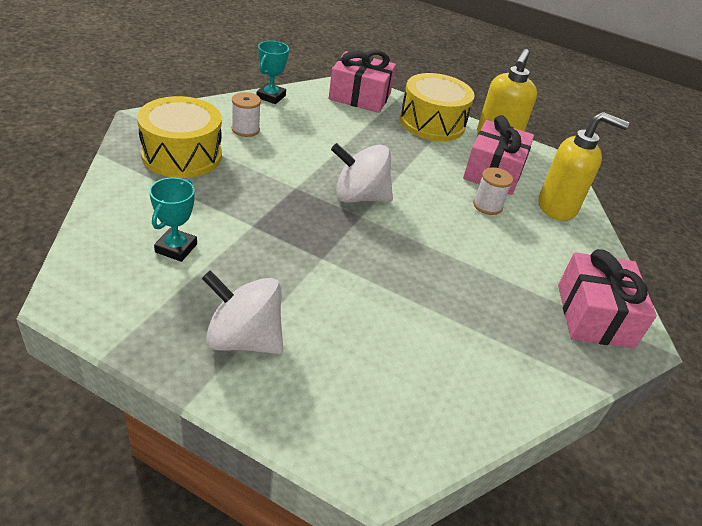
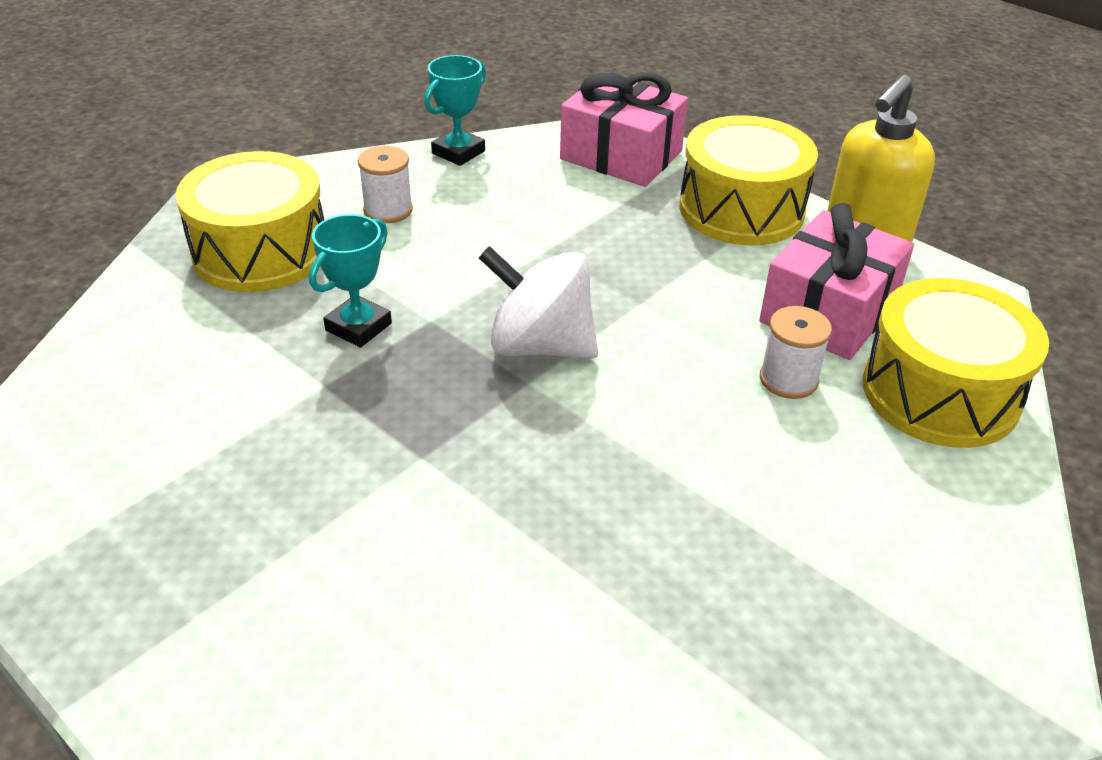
camera: 20 degrees right, 0 degrees up
turquoise trophy [149,178,197,262] -> turquoise trophy moved to [309,214,392,348]
white spinning top [202,270,283,354] -> none
yellow soap dispenser [538,112,629,221] -> yellow drum [863,278,1049,448]
pink gift [558,249,657,348] -> none

